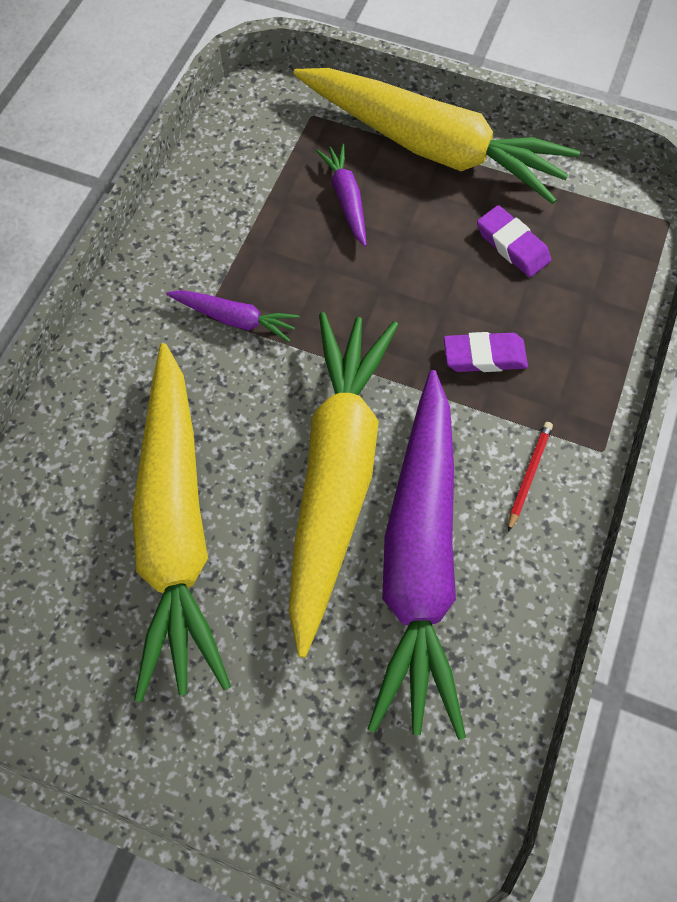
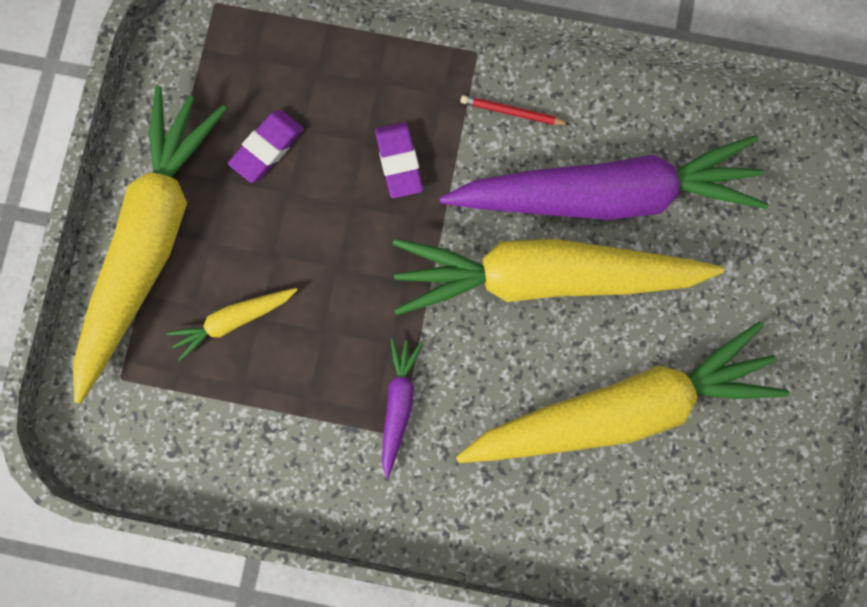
camera: 100 degrees left, 15 degrees up
purple carrot [316,144,366,246] -> yellow carrot [166,288,297,361]

